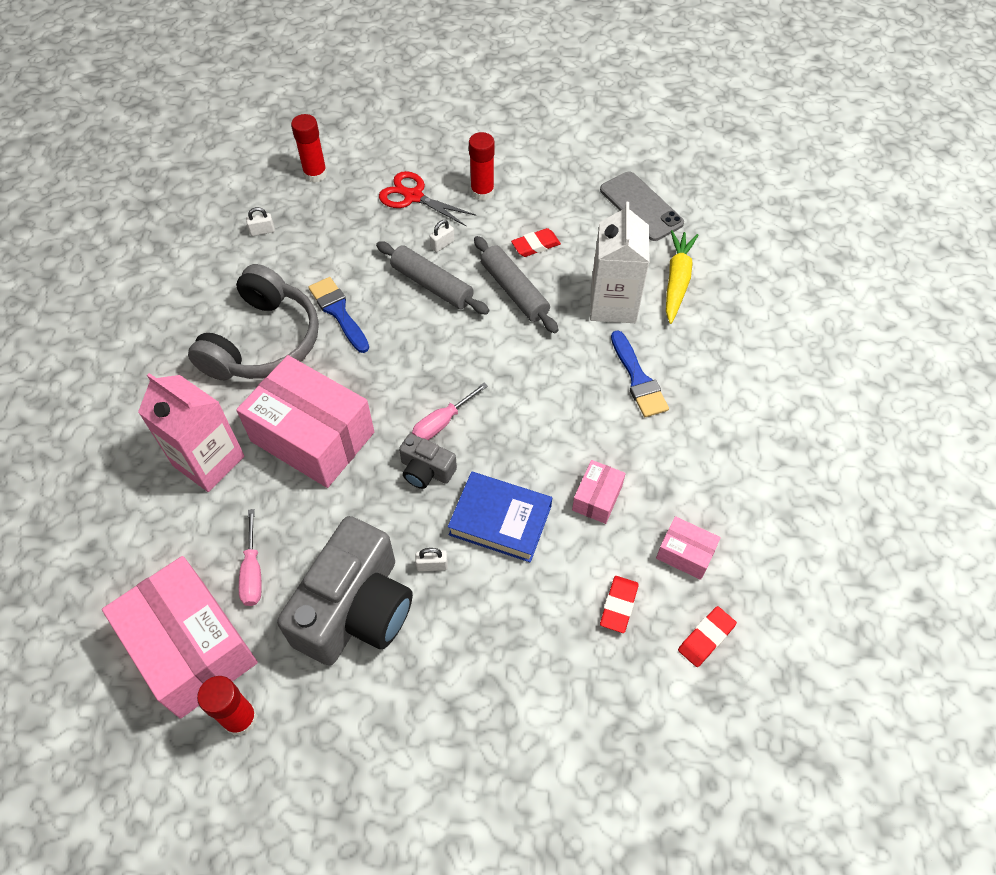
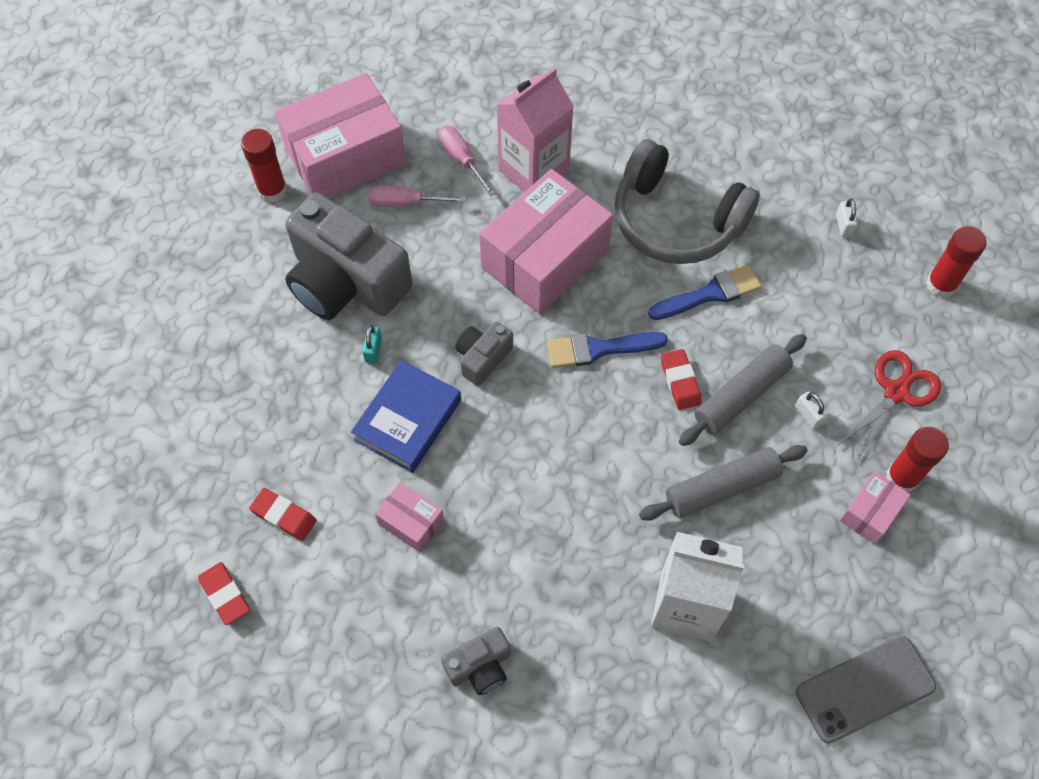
camera: 100 degrees right, 5 degrees up
pink screwdriver [412,382,488,440] -> pink screwdriver moved to [438,125,495,196]
white padlock [415,548,448,571] -> turquoise padlock [362,325,382,364]
red eraser [511,228,561,257] -> red eraser moved to [661,349,702,410]
blue brush [611,330,669,417] -> blue brush moved to [547,332,668,368]
pink box [656,516,721,580] -> pink box moved to [840,471,911,544]
yellow carrot [666,230,698,324] -> none
none -> grey camera [441,627,511,695]

